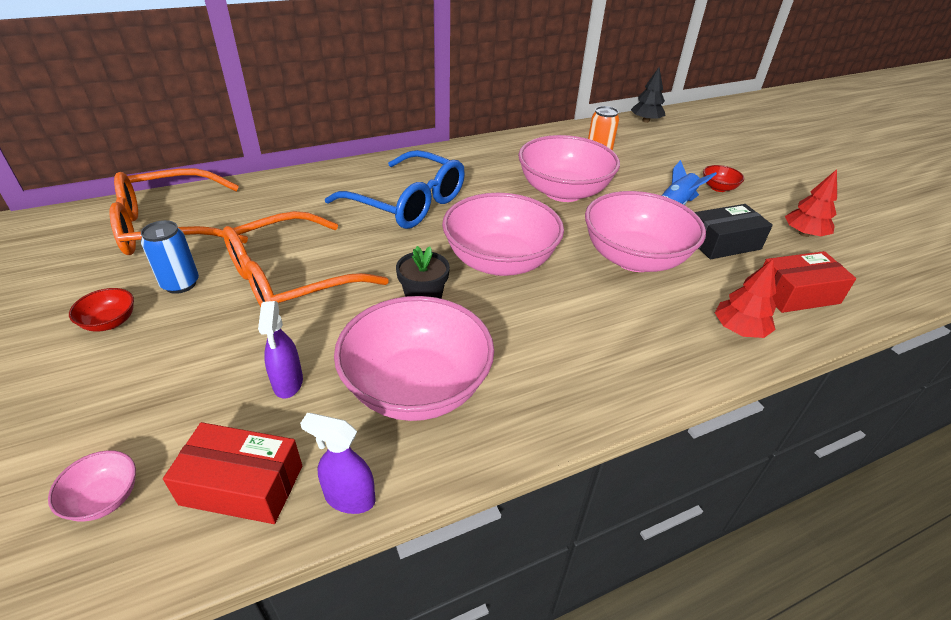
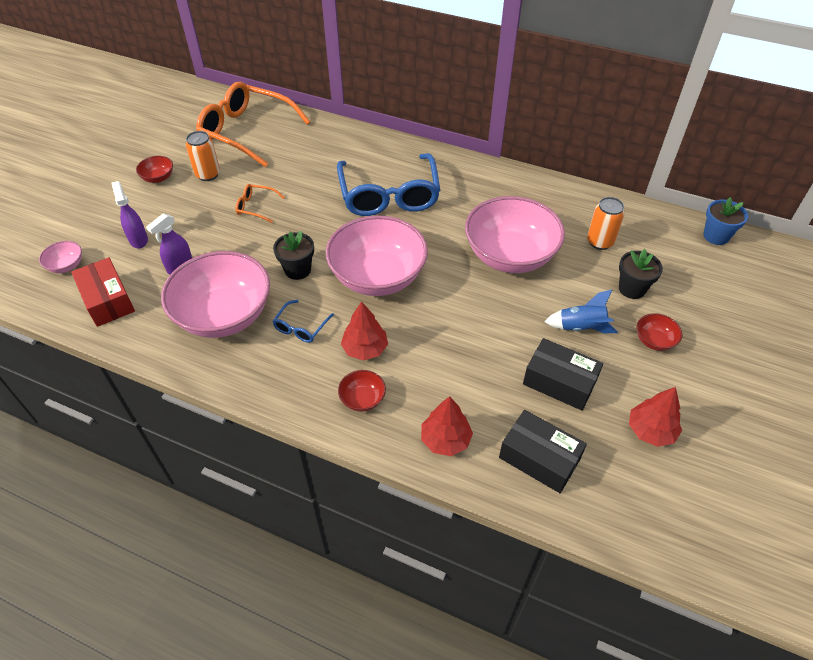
camera: 50 degrees right, 10 degrees up
blue can [141,220,199,294] -> orange can [186,131,220,181]
orange glasses [223,211,389,307] -> orange glasses [235,184,285,223], size x0.43
purple spray bottle [300,413,376,514] -> purple spray bottle moved to [112,181,148,248]
pink bowl [585,191,706,272] -> none
black tree [631,67,666,123] -> blue flower pot [703,197,748,245]
red box [763,251,856,313] -> black box [499,410,587,493]
none -> blue glasses [272,300,334,343]
none -> red bowl [338,370,386,412]
none -> red tree [341,301,388,361]
none -> black flower pot [619,249,663,299]

